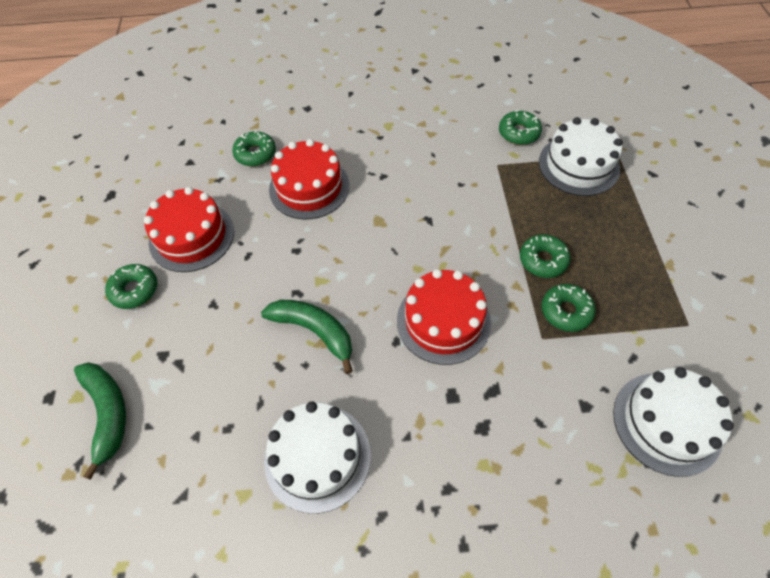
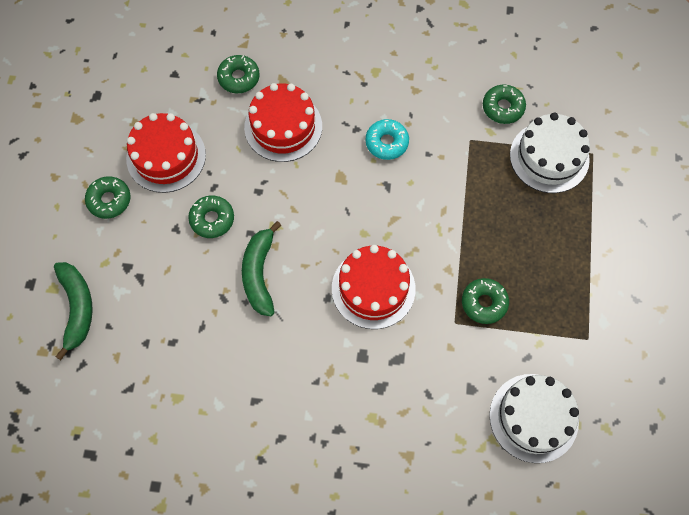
camera: 10 degrees right, 10 degrees up
green banana [261,300,353,374] -> green banana turned 135 degrees counterclockwise [242,221,282,316]
white cake [264,401,371,514] -> none
green donut [520,234,571,278] -> green donut moved to [188,195,234,238]
none -> turquoise donut [365,119,409,160]

